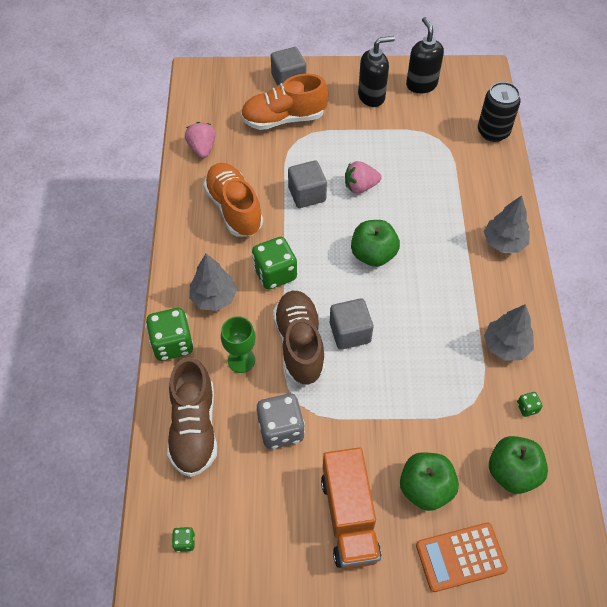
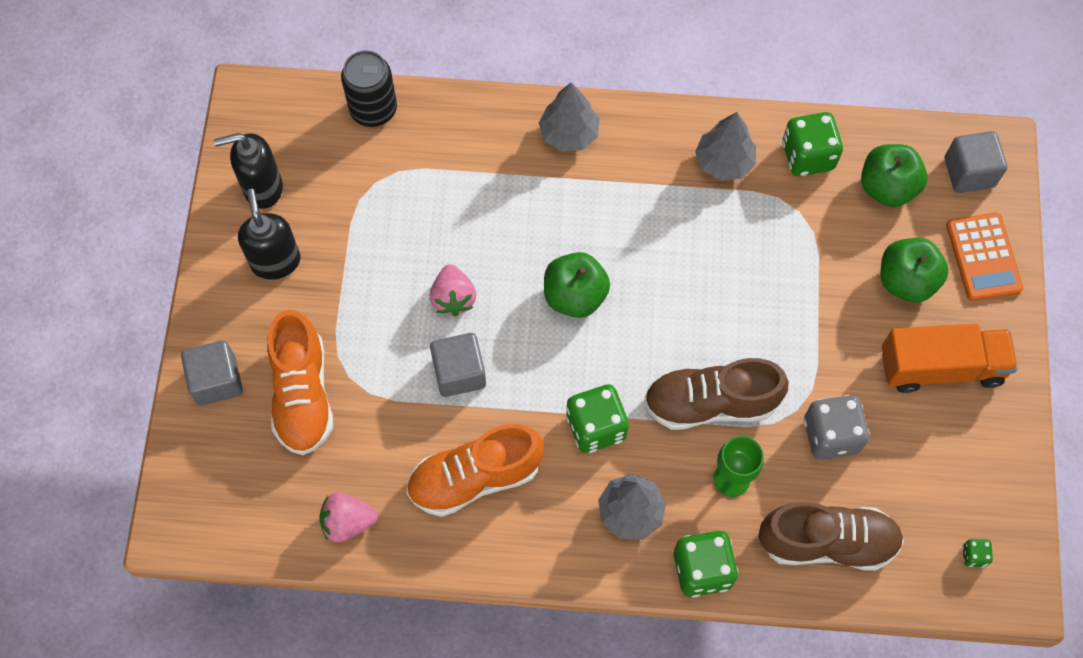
camera: 85 degrees left, 10 degrees up
grey cube [330,298,373,350] -> grey cube moved to [945,131,1007,193]
green dice [517,392,543,417] -> green dice [782,112,843,176], size x2.19

